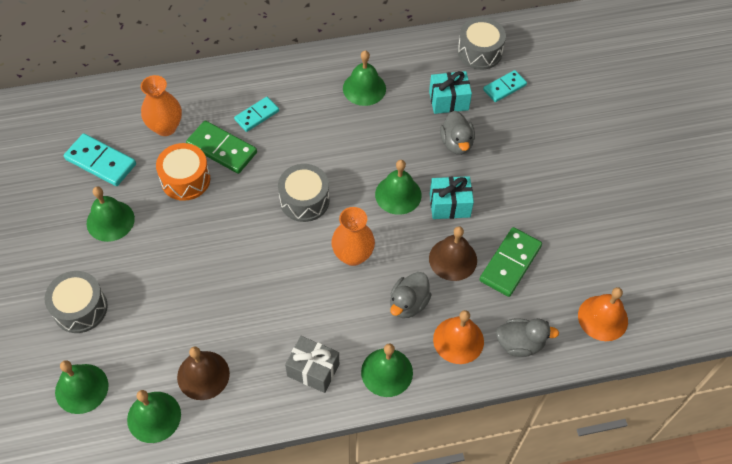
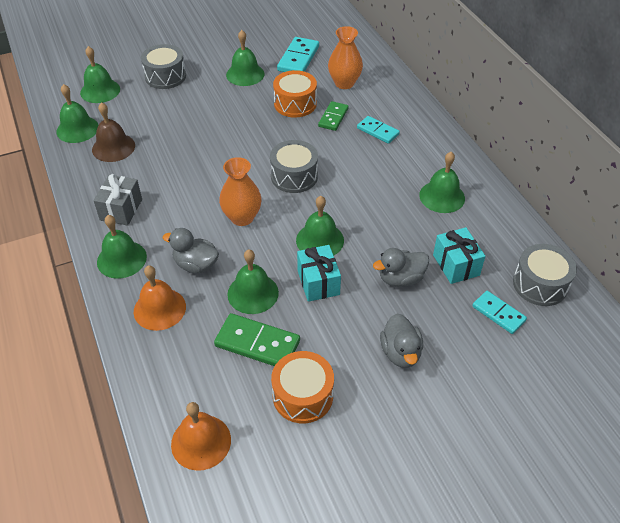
camera: 80 degrees right, 10 degrees down
green domino [186,120,257,174] -> green domino [318,101,349,131], size x0.65
brown bell [429,226,477,281] -> green bell [227,250,279,314]
grey duck [496,318,559,357] -> grey duck moved to [380,313,423,368]
none -> orange drum [271,351,334,423]

